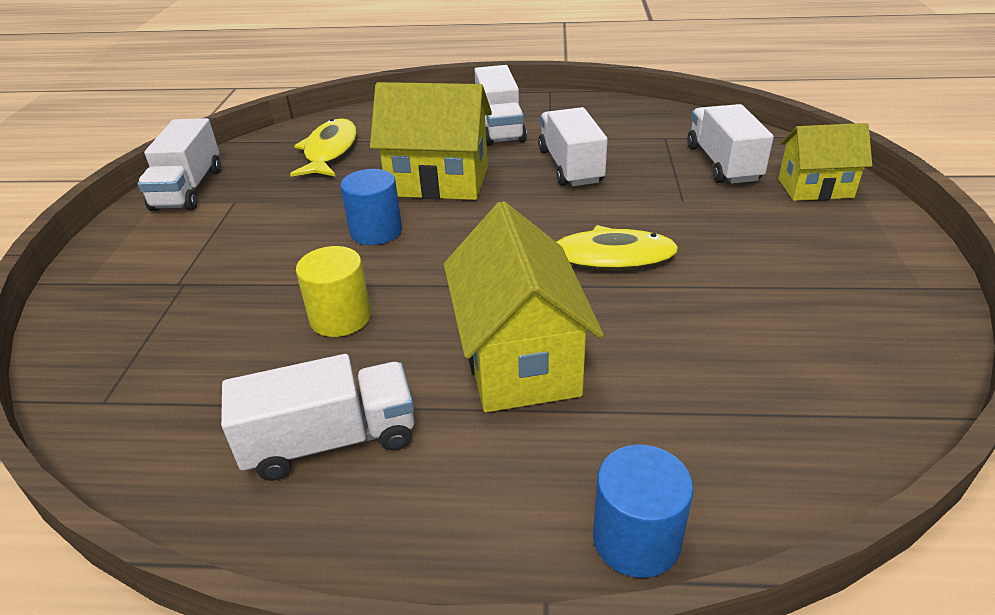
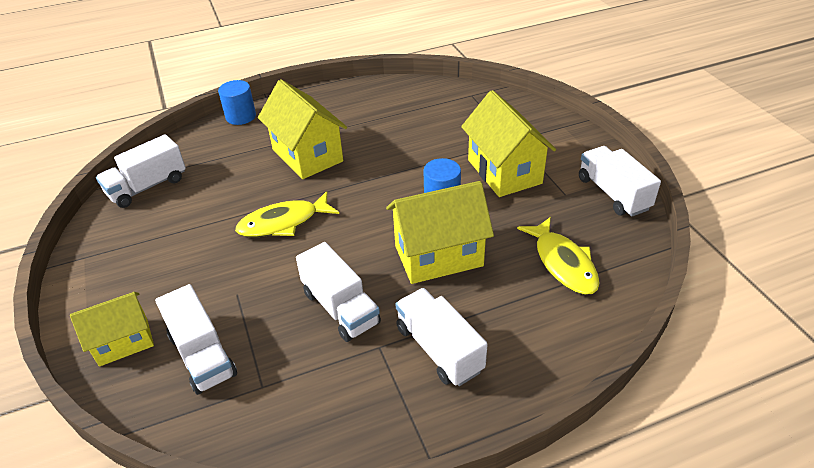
camera: 155 degrees right, 5 degrees up
white truck [221,354,414,481] -> white truck moved to [96,134,186,208]
yellow cylinder [296,246,371,337] -> none
none -> yellow house [461,90,556,197]

